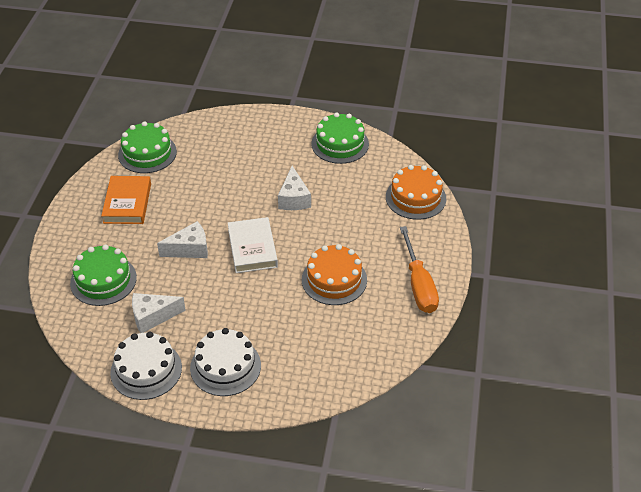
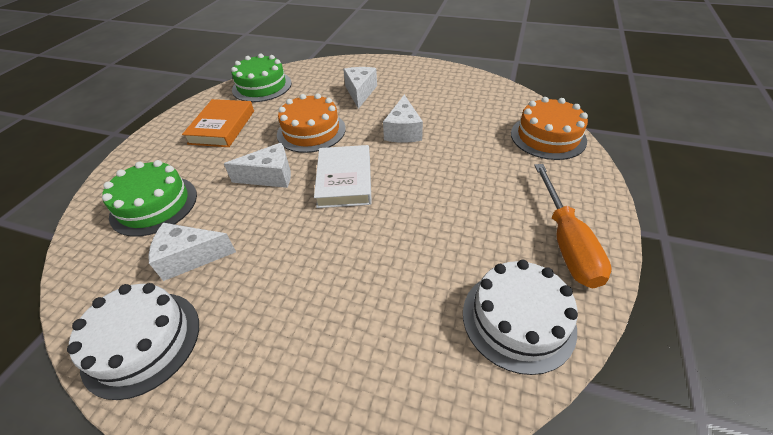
camera: 10 degrees right, 0 degrees up
white cake [190,328,261,396] -> white cake moved to [463,260,578,375]
orange cake [302,244,367,305] -> orange cake moved to [277,93,346,153]
green cake [311,112,369,164] -> none
none -> white cheese [343,67,377,109]

